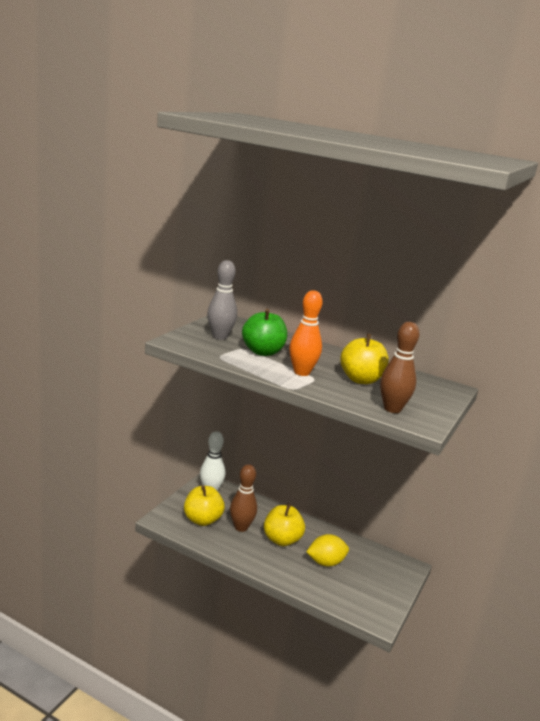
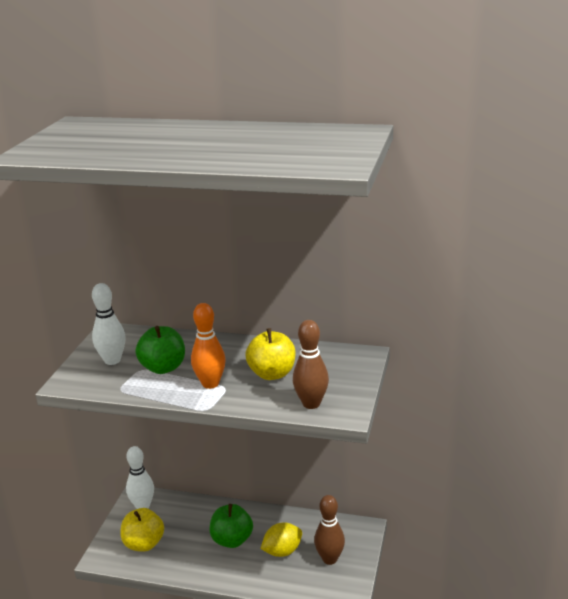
camera: 10 degrees left, 5 degrees up
grey bowling pin [207,260,237,340] -> white bowling pin [92,283,126,365]
brown bowling pin [230,464,257,532] -> brown bowling pin moved to [314,495,345,565]
yellow apple [264,504,305,546] -> green apple [210,504,253,548]

